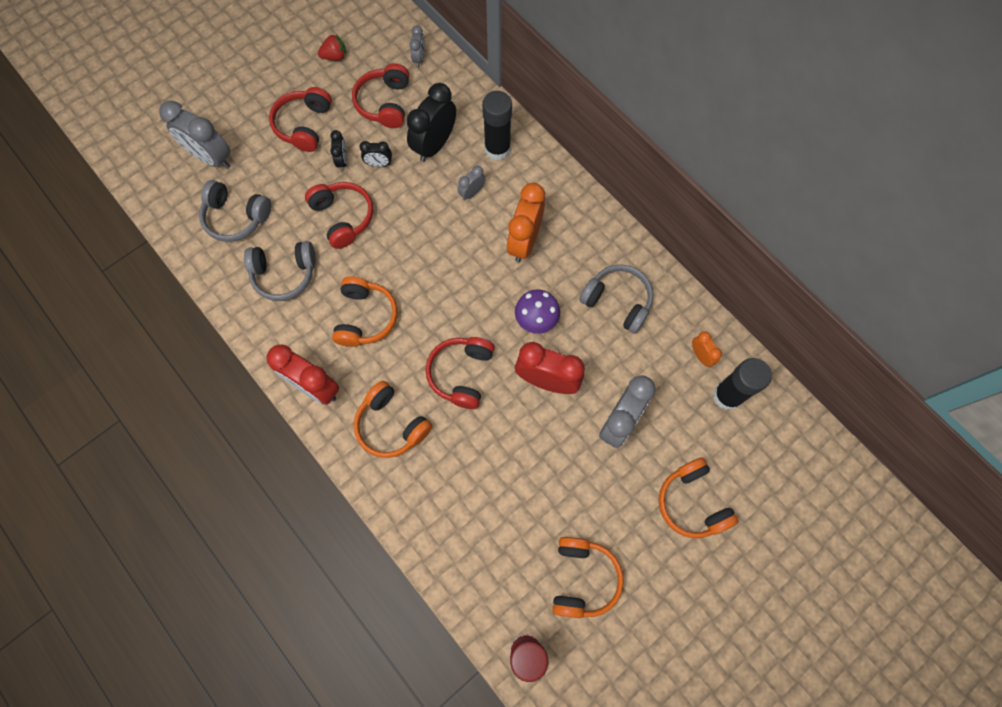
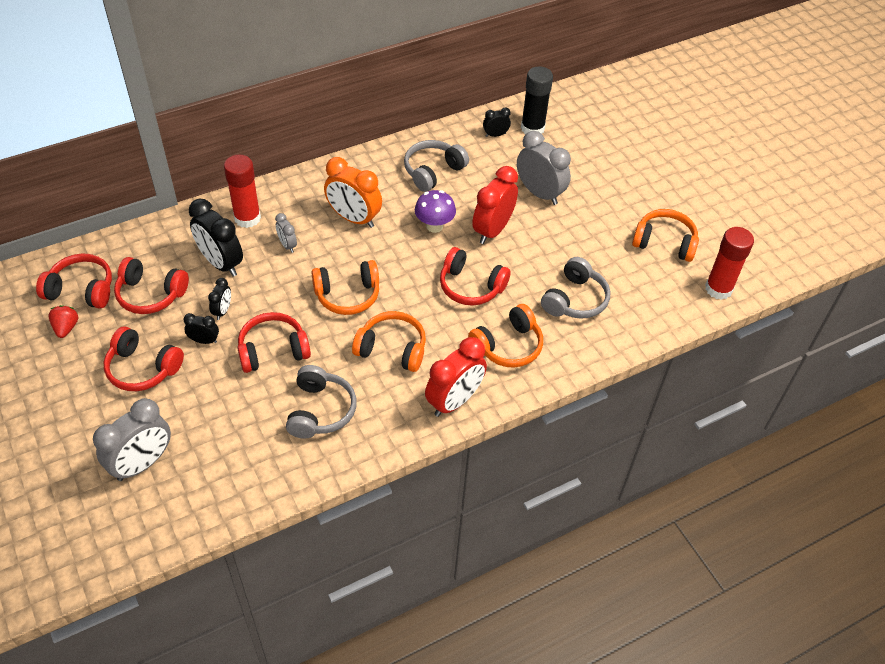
camera: 80 degrees left, 20 degrees down
grey headphones [199,180,271,242] -> grey headphones moved to [541,257,611,319]
grey clock [409,26,425,67] -> none
black glue stick [482,91,512,160] -> red glue stick [224,155,261,228]
orange headphones [659,457,739,538] -> orange headphones moved to [311,260,379,315]
orange clock [692,331,722,367] -> black clock [483,107,511,137]
none -> red headphones [36,254,112,309]

